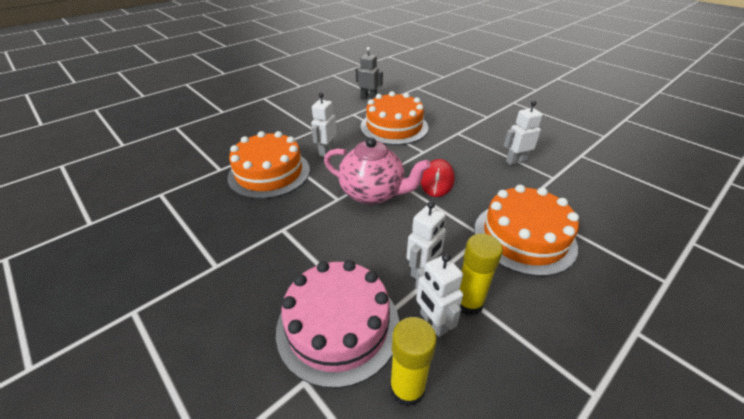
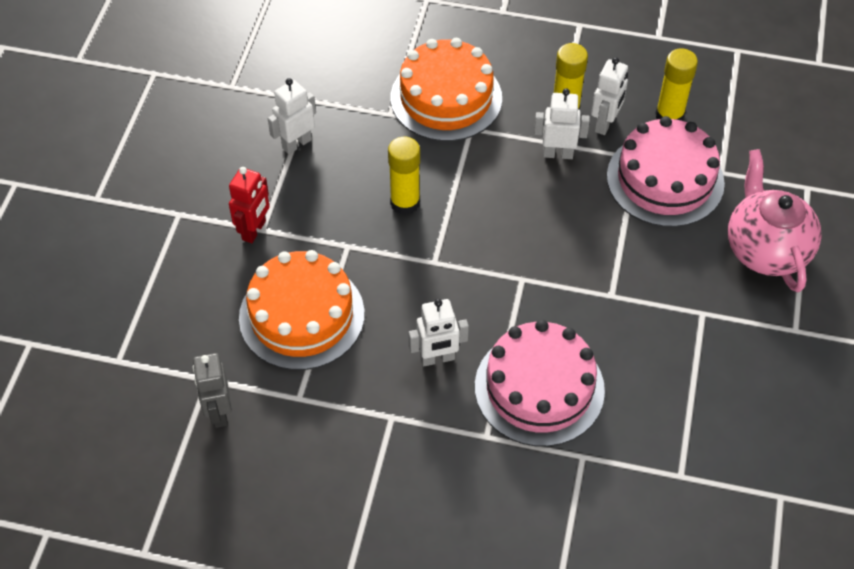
camera: 125 degrees left, 15 degrees up
orange cake [227,131,310,199] -> pink cake [475,320,605,447]
pink teapot [324,137,431,205] -> pink teapot moved to [728,149,822,292]
red mouse [421,159,454,197] -> yellow glue stick [388,137,420,215]
white robot [504,101,543,165] -> white robot turned 105 degrees clockwise [268,78,316,154]
none -> red robot [229,167,270,243]

